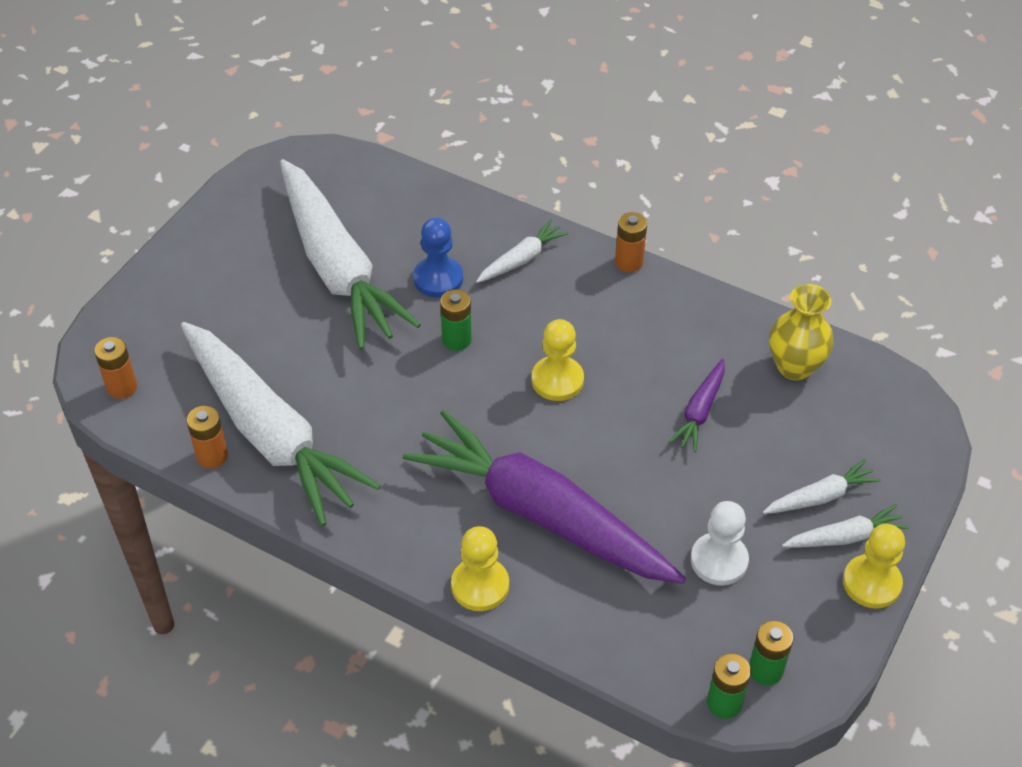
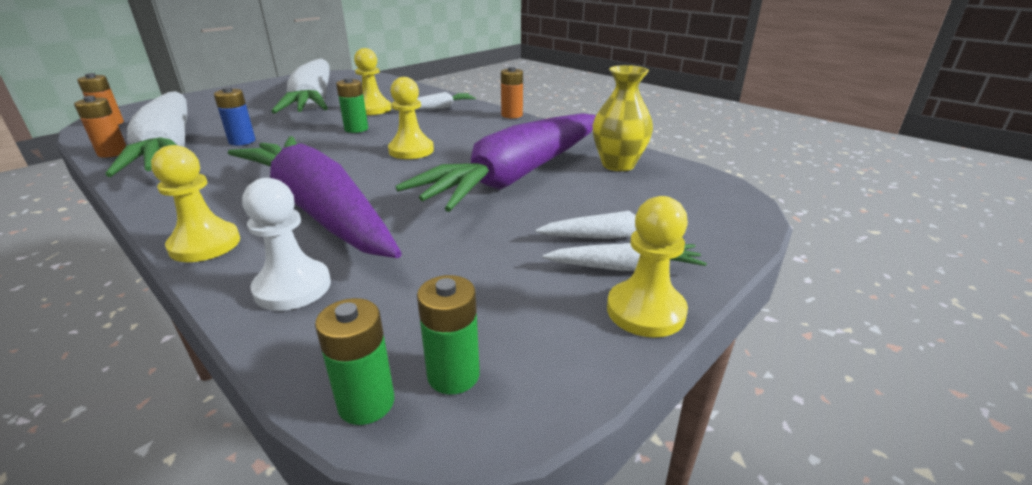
camera: 15 degrees right, 20 degrees down
blue pawn [413,218,463,297] -> yellow pawn [354,48,391,115]
purple carrot [669,359,725,452] -> purple carrot [395,113,596,212], size x2.40
white pawn [691,501,749,586] -> white pawn moved to [242,178,331,311]
none -> blue battery [214,87,255,146]

